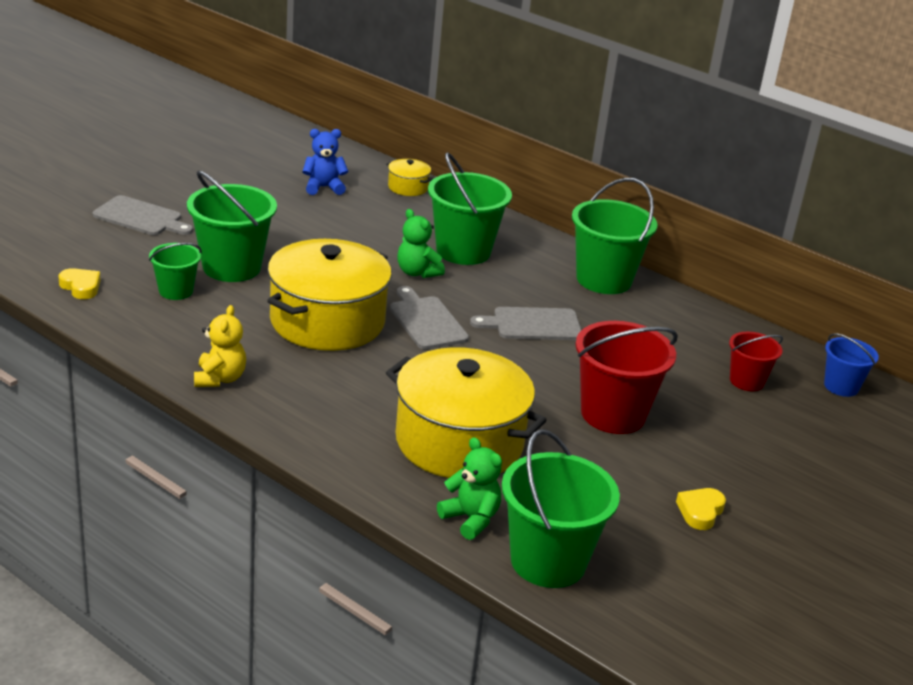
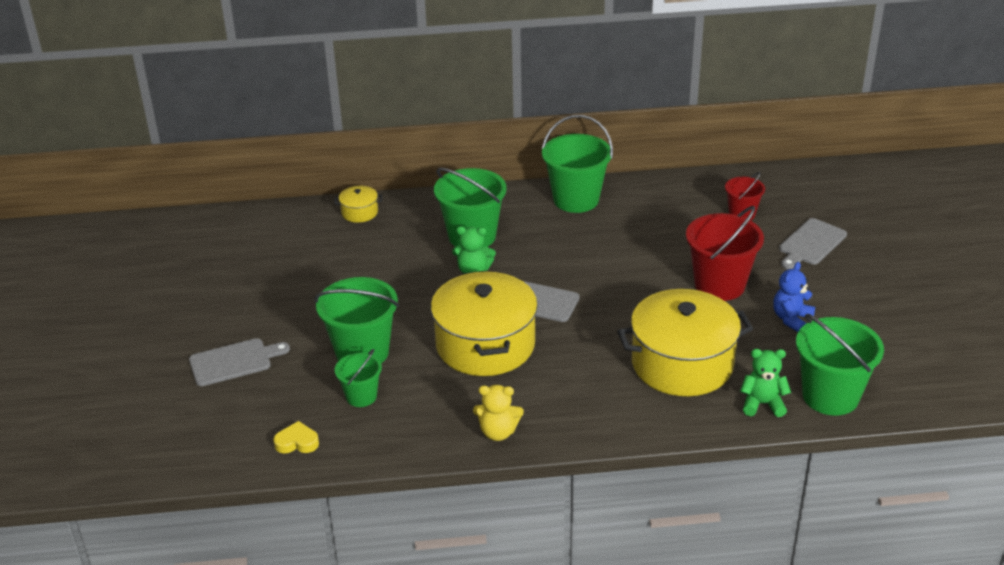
camera: 40 degrees left, 5 degrees up
yellow teddy bear [194,305,246,387] -> yellow teddy bear turned 135 degrees clockwise [473,385,524,441]
blue teddy bear [302,129,348,195] -> blue teddy bear moved to [773,262,815,332]
grey cutting board [470,307,581,340] -> grey cutting board moved to [779,218,847,269]
yellow heart [676,488,726,530] -> none
blue bucket [824,333,879,397] -> none

